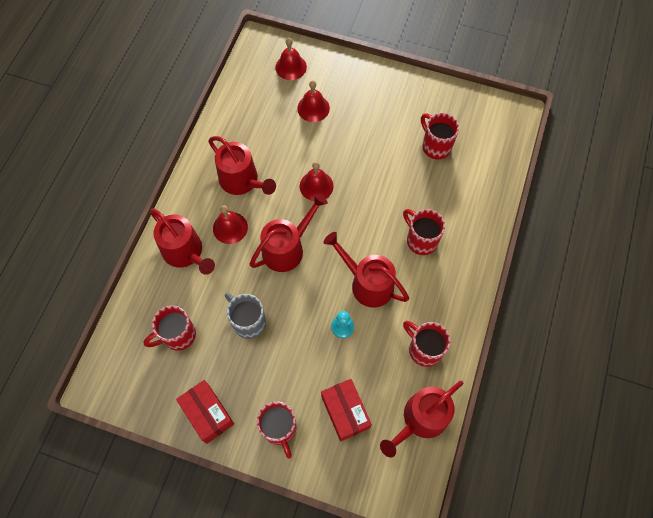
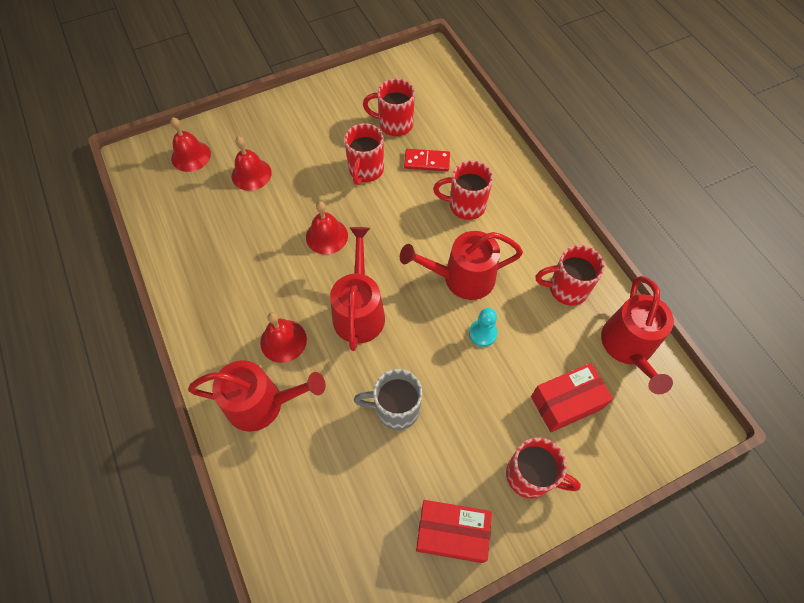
camera: 45 degrees left, 5 degrees down
red mug [143,306,196,350] -> red mug moved to [344,123,384,185]
red watering can [208,136,276,195] -> none
red box [321,379,372,441] -> red box turned 45 degrees counterclockwise [531,363,613,432]
none -> red domino [404,149,450,171]

